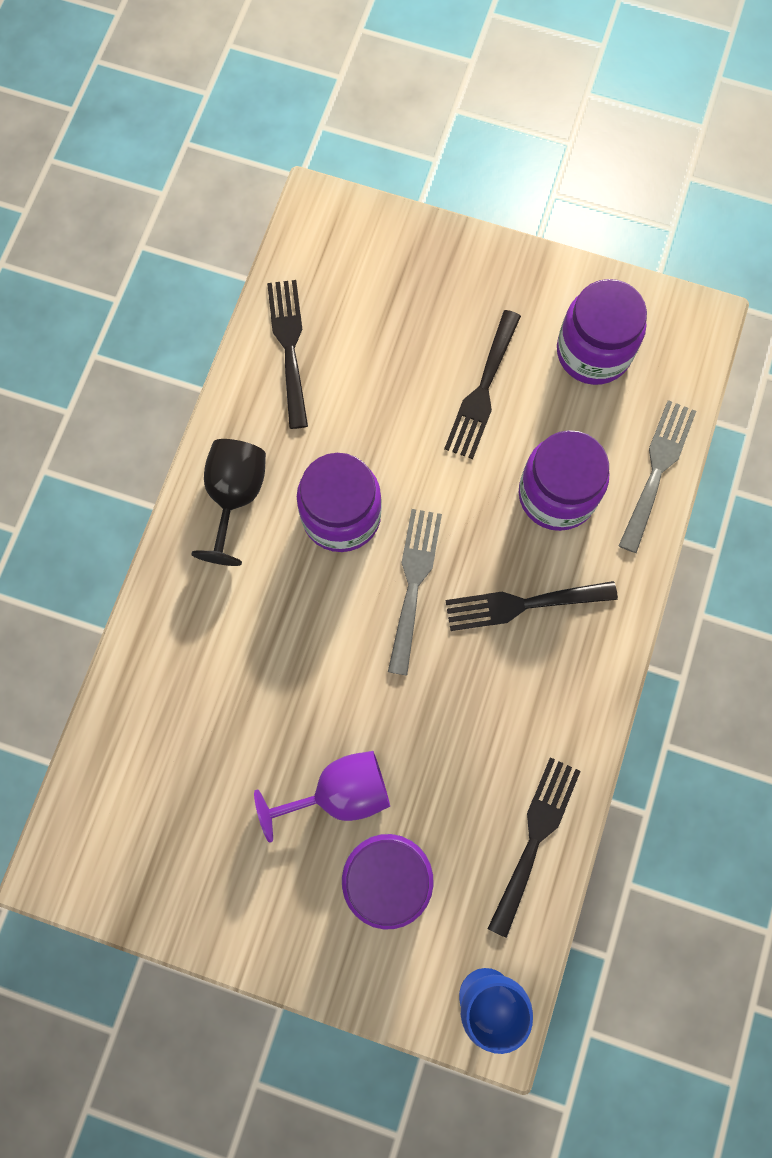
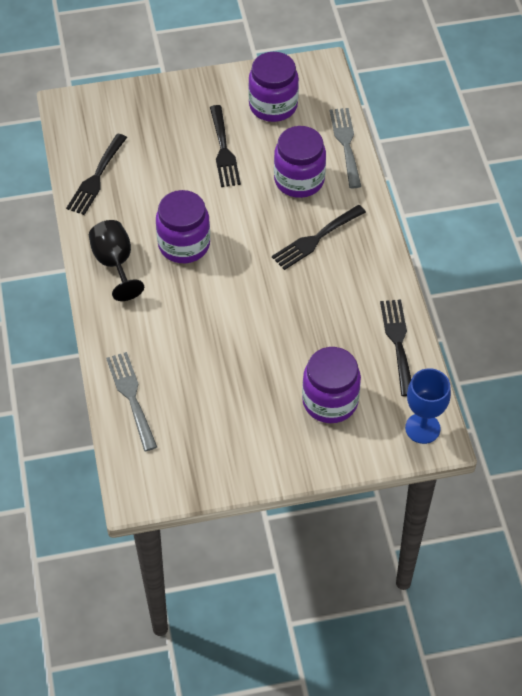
camera: 30 degrees left, 20 degrees down
purple goblet [254,751,390,843] -> none
black fork [267,280,308,429] -> black fork turned 120 degrees counterclockwise [66,134,127,215]
grey fork [388,509,442,676] -> grey fork moved to [106,352,157,451]

